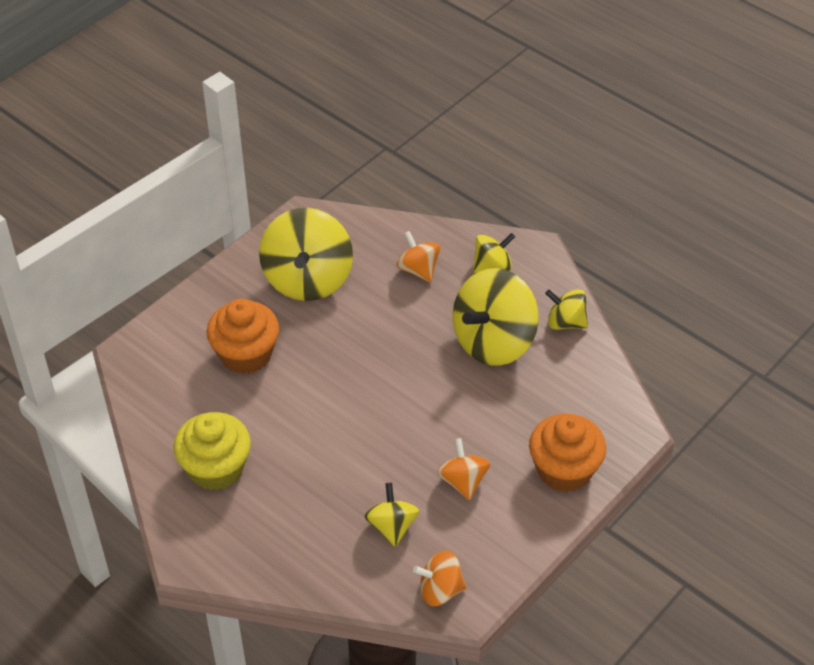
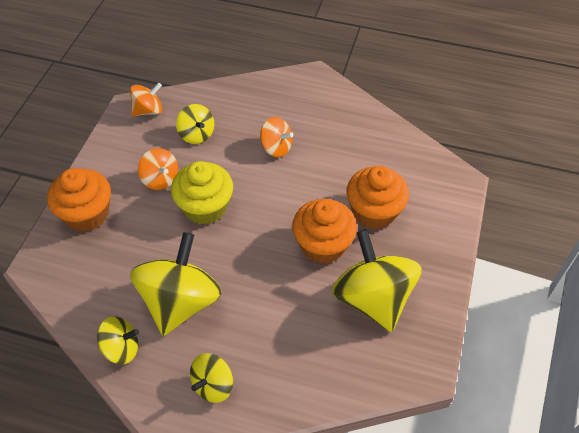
camera: 155 degrees right, 5 degrees up
yellow cupcake [173,412,251,491] -> yellow cupcake moved to [171,161,233,225]
orange spinning top [396,231,440,282] -> orange spinning top moved to [260,117,293,157]
none -> orange cupcake [292,199,357,264]

